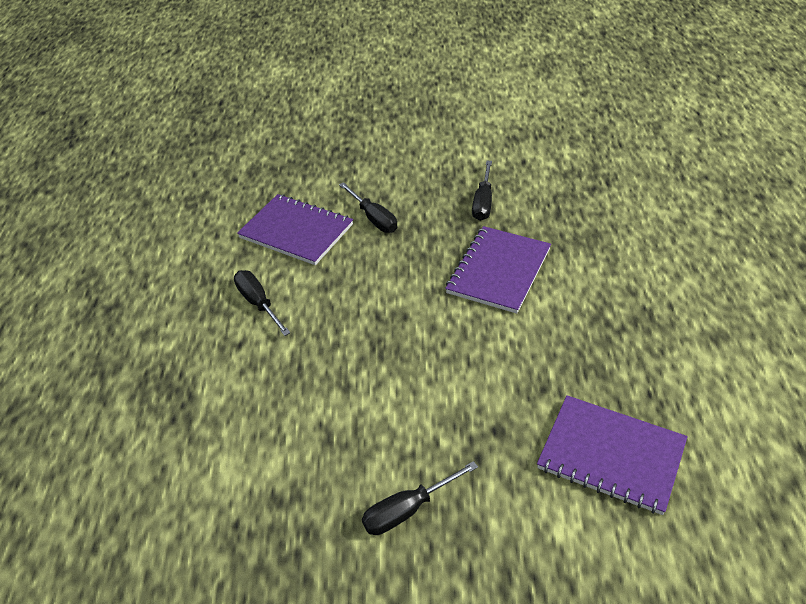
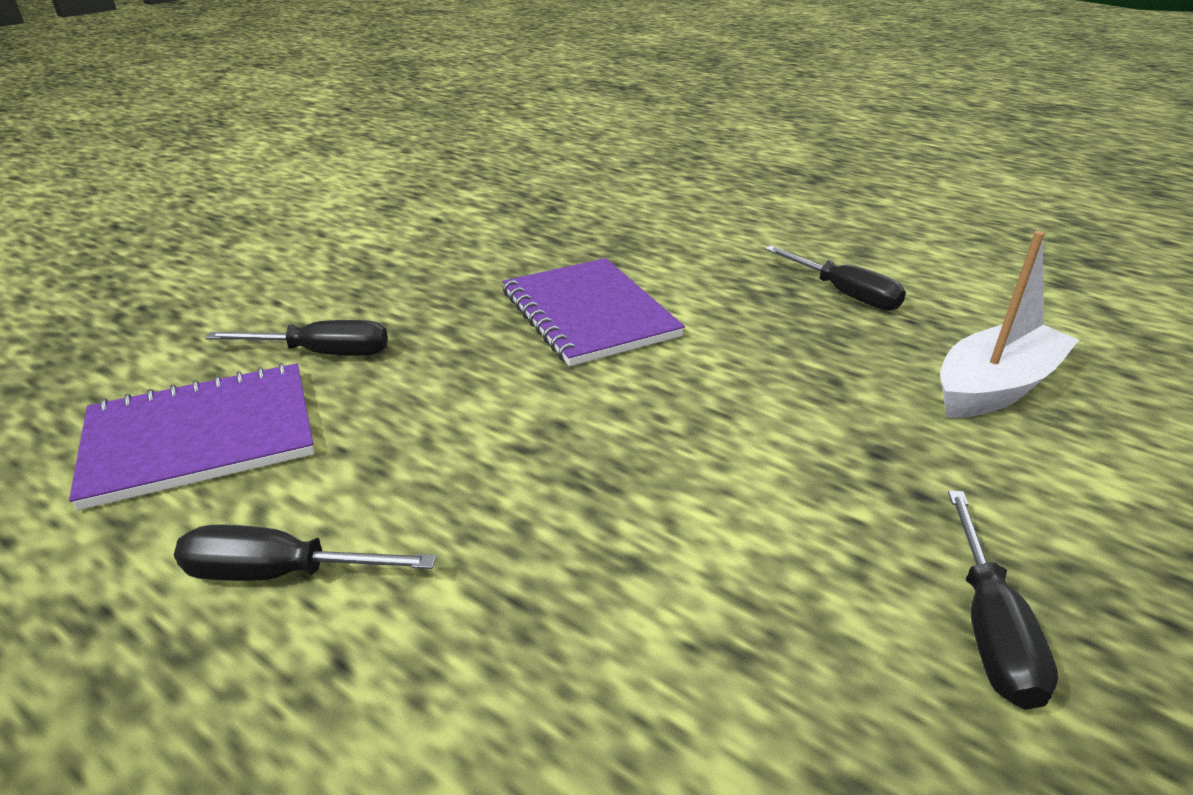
camera: 55 degrees left, 10 degrees down
black screwdriver [472,161,492,221] -> black screwdriver moved to [765,246,906,311]
purple notebook [537,395,687,515] -> white boat [940,231,1079,418]

